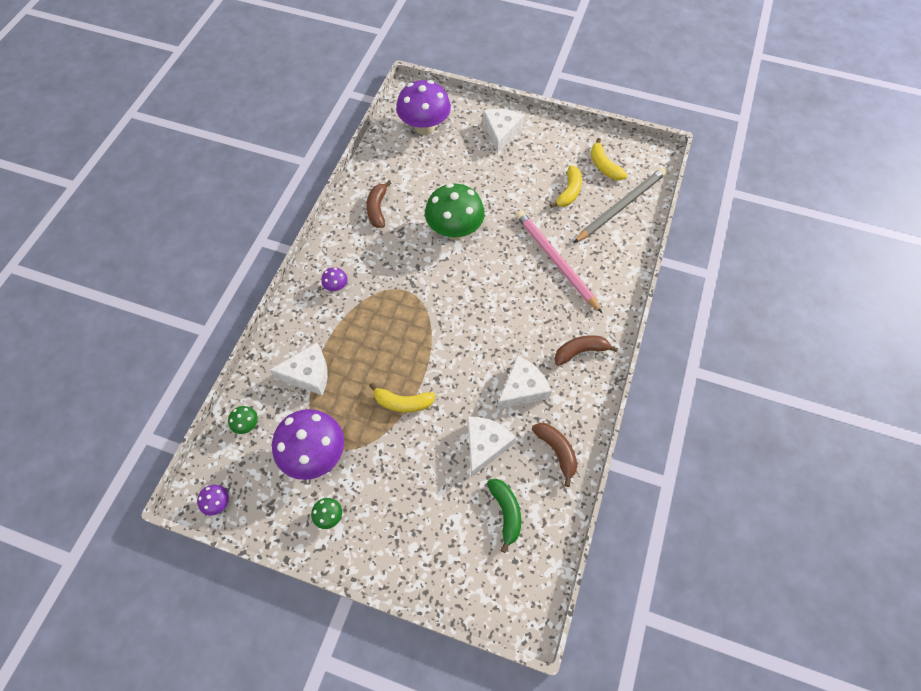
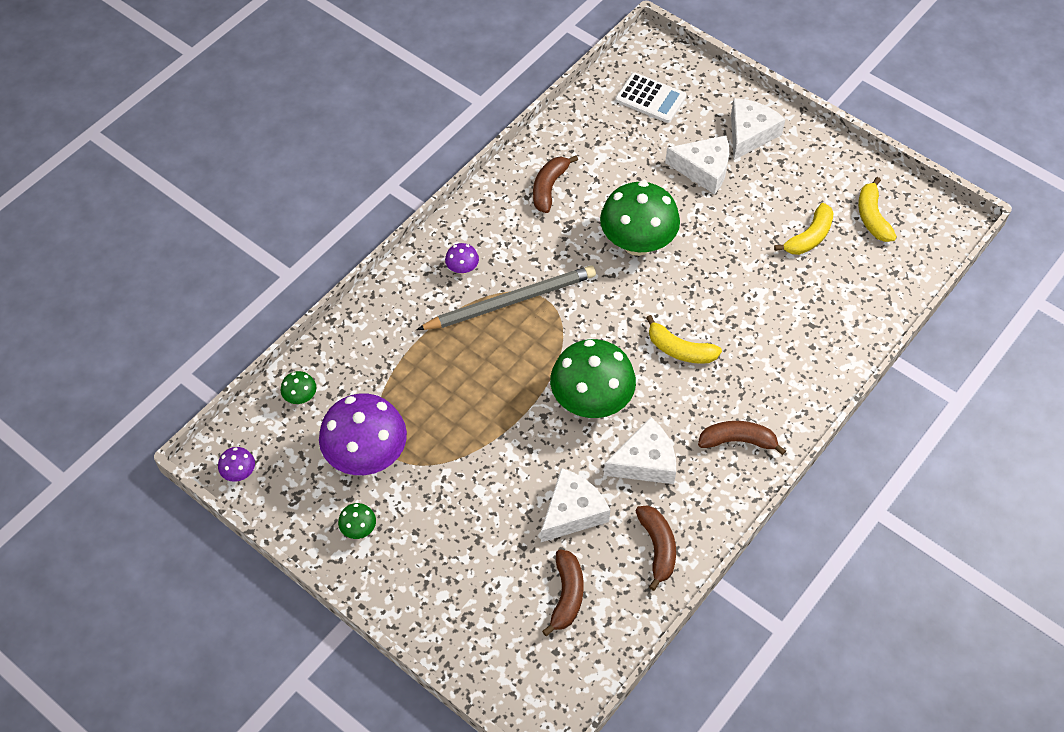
camera: 20 degrees right, 5 degrees down
white cheese [270,343,328,395] -> white cheese moved to [665,135,729,195]
yellow banana [369,383,436,413] -> yellow banana moved to [646,315,722,364]
purple mushroom [396,80,451,135] -> white calculator [615,72,686,123]
green banana [487,479,521,553] -> brown banana [542,549,584,636]
pink pencil [516,210,602,313] -> none
grey pencil [574,168,667,243] -> grey pencil moved to [416,265,596,330]
none -> green mushroom [550,339,636,418]

